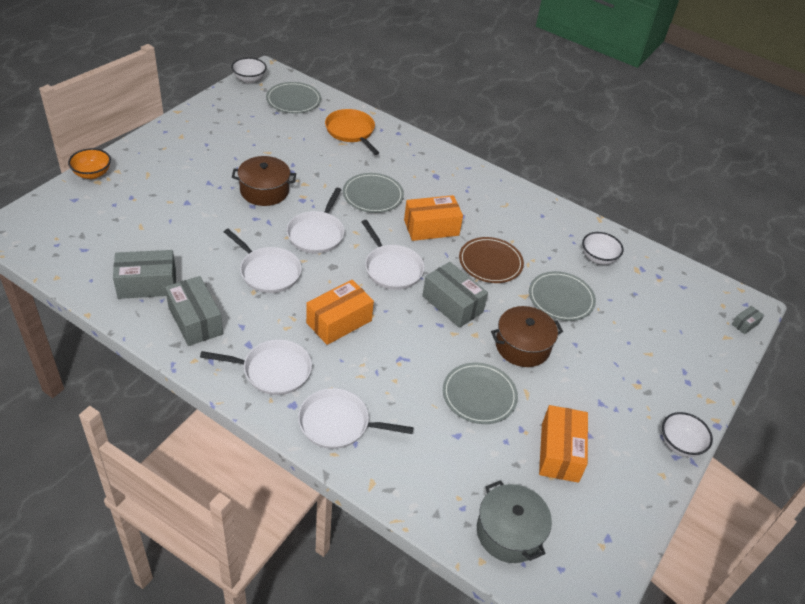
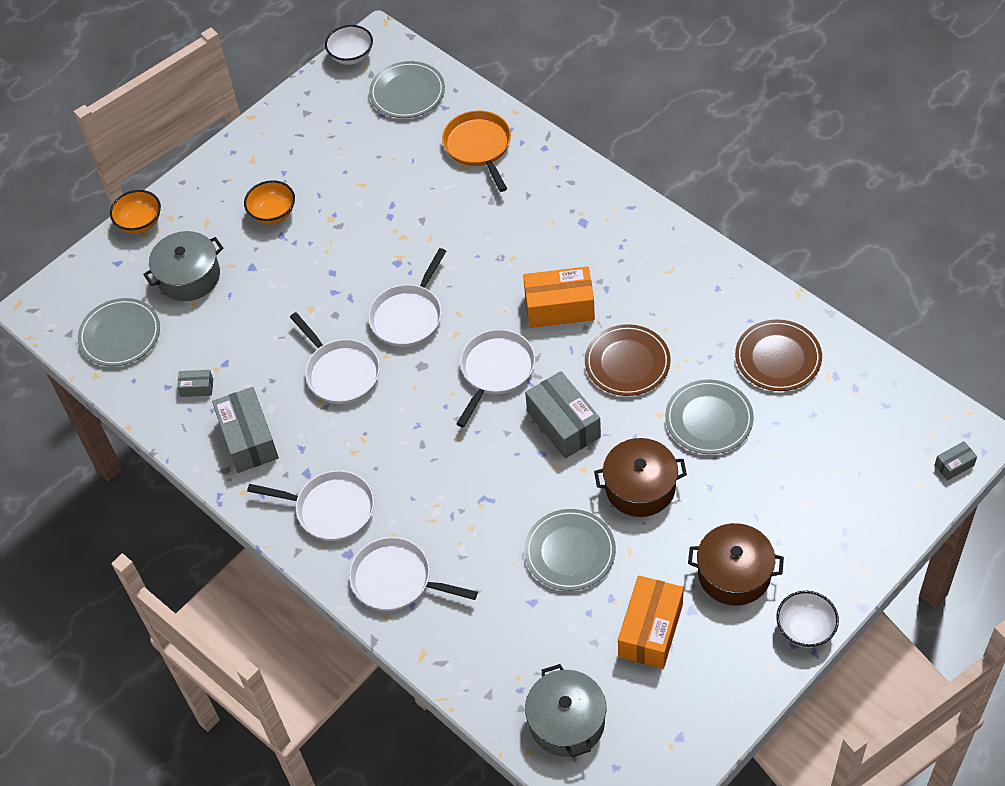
camera: 20 degrees right, 10 degrees up
grey box [113,250,176,299] -> grey box [177,370,213,397], size x0.47
brown pot [232,156,296,206] -> brown pot moved to [688,523,784,606]
orange box [306,280,374,345] -> none
grey plate [343,173,404,213] -> grey plate moved to [78,298,160,367]
white pan [362,220,425,290] -> white pan turned 135 degrees counterclockwise [457,329,535,427]
white bowl [582,232,624,265] -> brown plate [735,319,822,391]
none -> grey pot [143,231,223,301]
none -> orange bowl [244,180,295,224]

